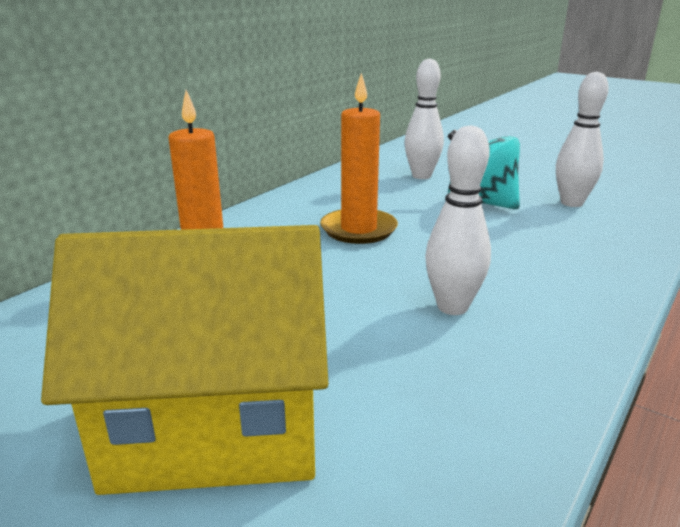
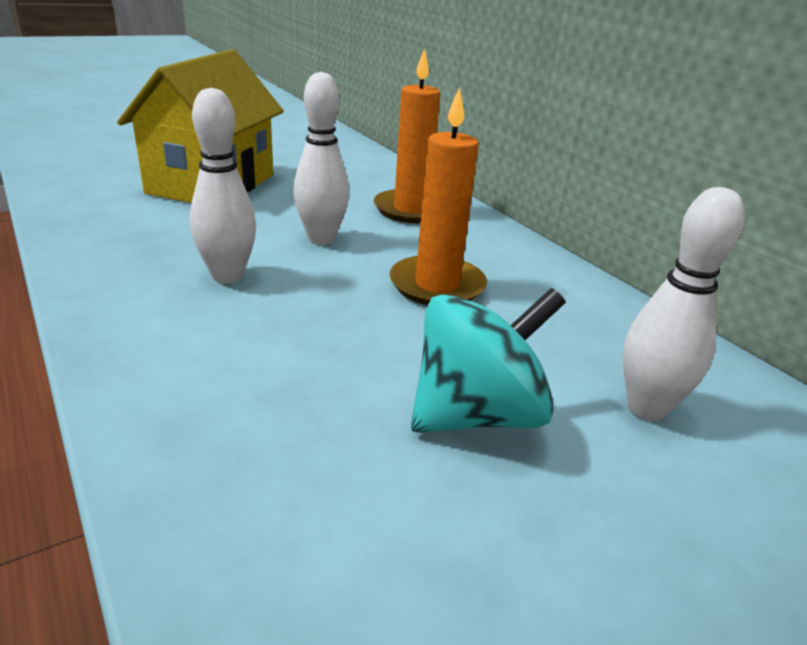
camera: 110 degrees right, 5 degrees up
white bowling pin [556,72,609,207] -> white bowling pin moved to [294,72,349,245]

